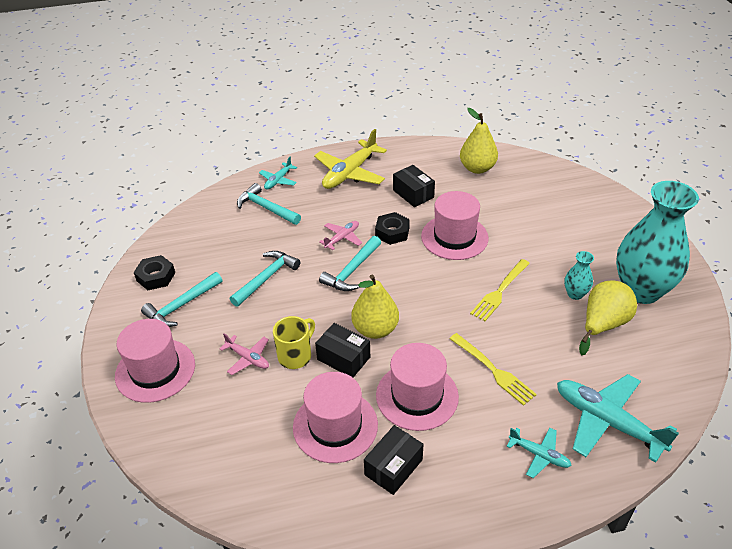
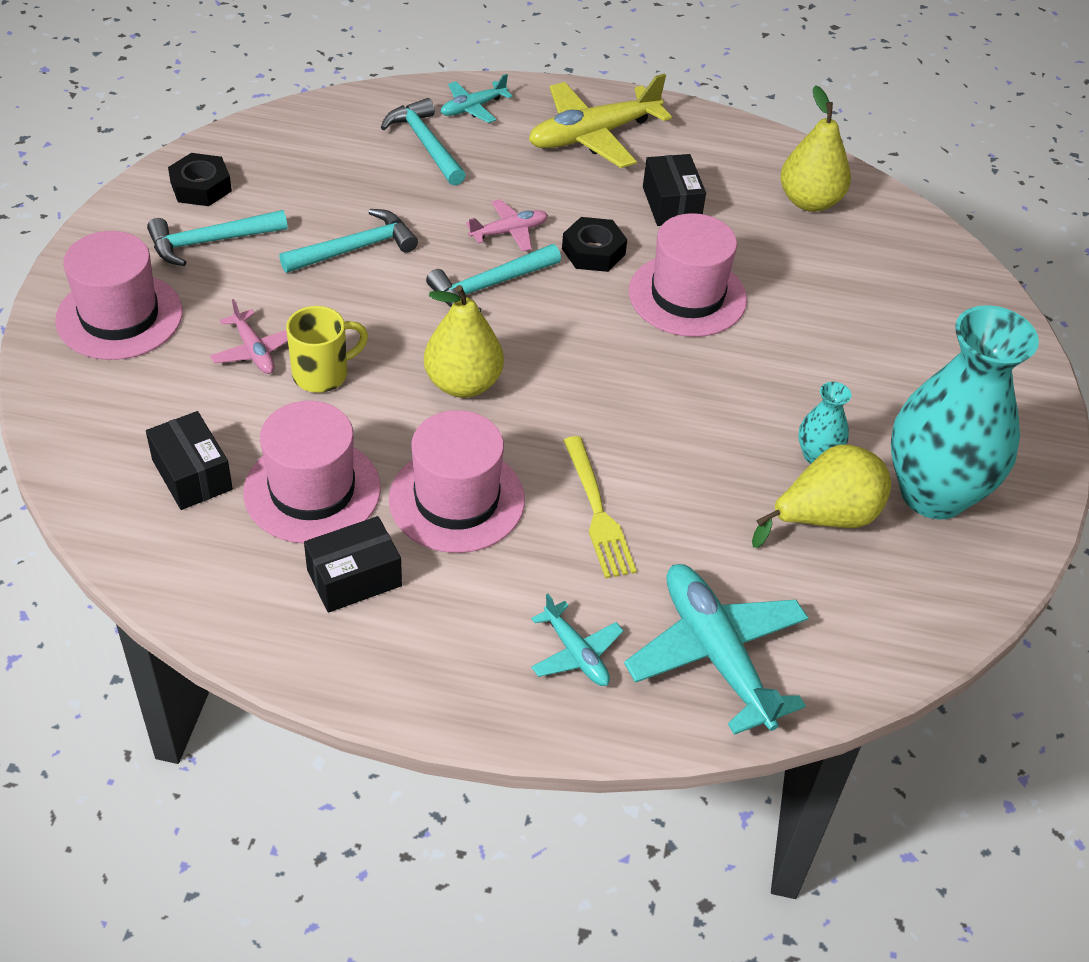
camera: 20 degrees right, 5 degrees up
black box [315,323,370,377] -> black box moved to [146,411,233,510]
yellow fork [470,259,530,321] -> none

